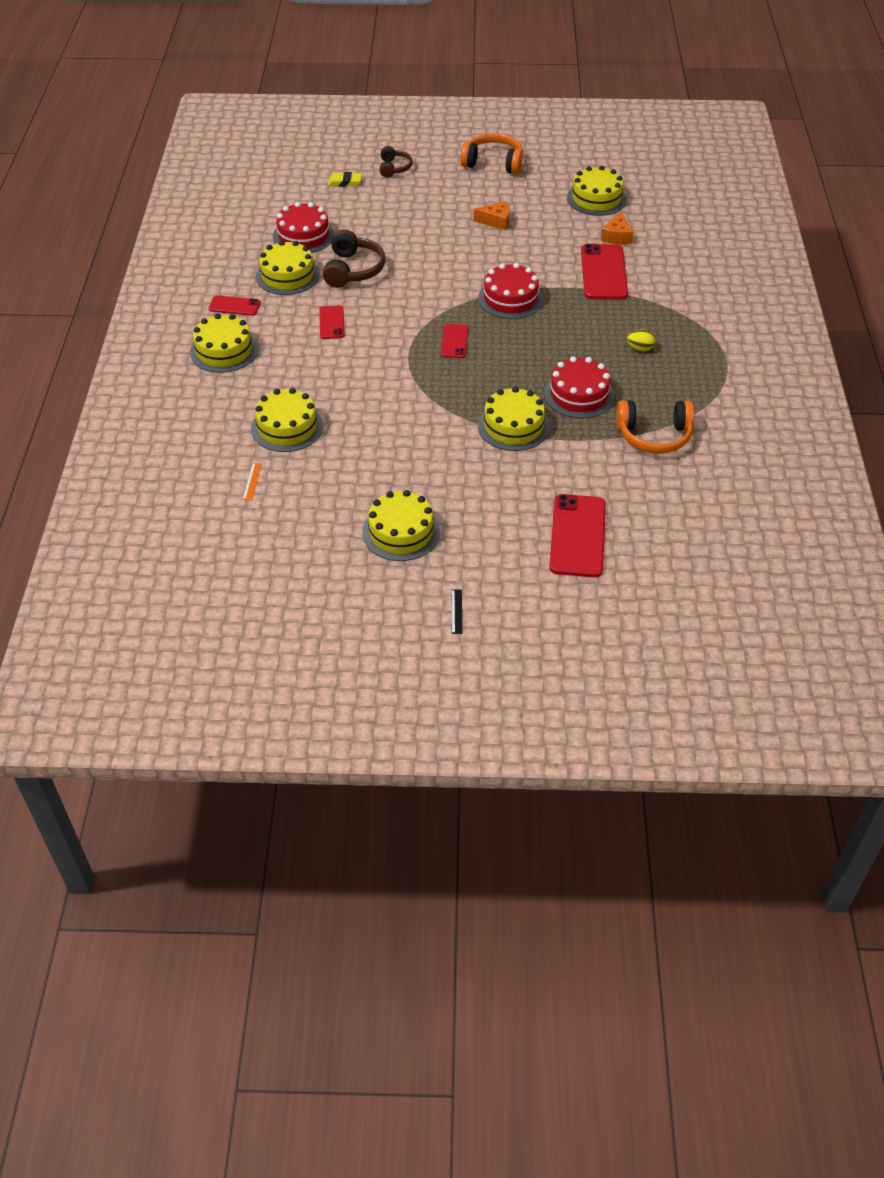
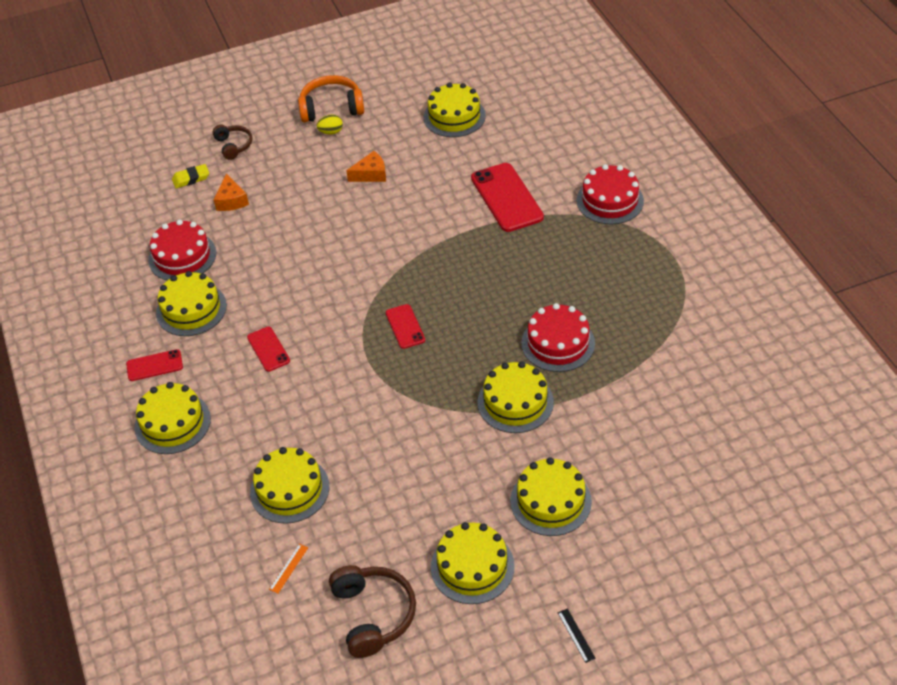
camera: 20 degrees left, 0 degrees up
orange ruler [242,463,262,501] -> orange ruler turned 45 degrees clockwise [269,544,308,593]
brown headphones [323,229,385,288] -> brown headphones moved to [329,565,416,658]
red cake [478,263,543,319] -> red cake moved to [576,164,644,224]
red phone [549,494,606,577] -> none
orange cheese [601,212,633,245] -> orange cheese moved to [214,174,249,211]
orange headphones [616,400,695,454] -> none
yellow egg [627,330,655,351] -> yellow egg moved to [317,115,343,135]
none -> yellow cake [510,457,592,536]

